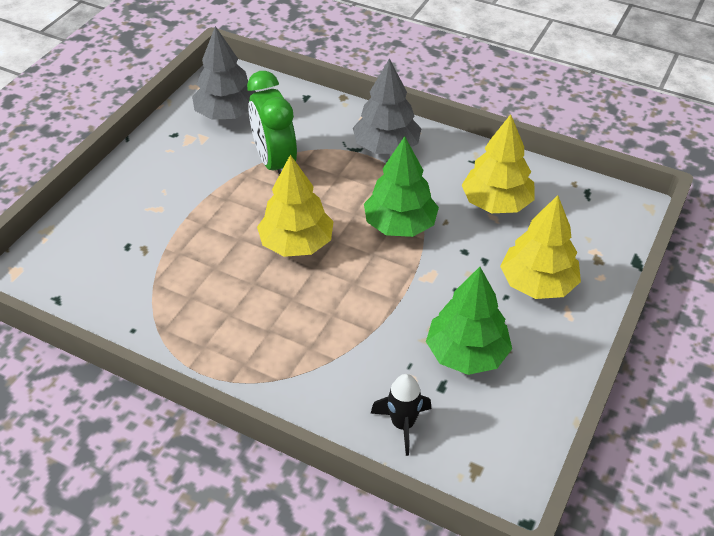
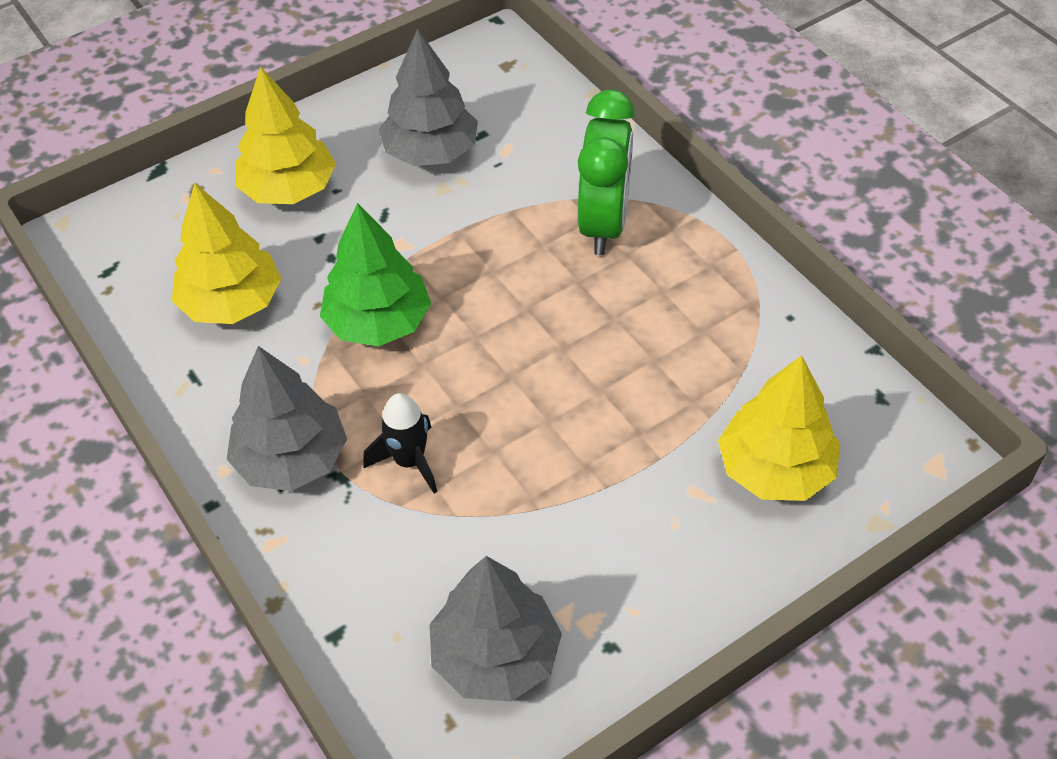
camera: 150 degrees left, 5 degrees up
green clock [247,71,297,175] -> green clock moved to [578,90,635,255]
yellow tree [257,155,334,257] -> yellow tree moved to [718,356,840,501]
black rocket [370,374,431,456] -> black rocket moved to [363,393,437,494]
green tree [426,267,512,375] -> grey tree [379,29,478,166]

